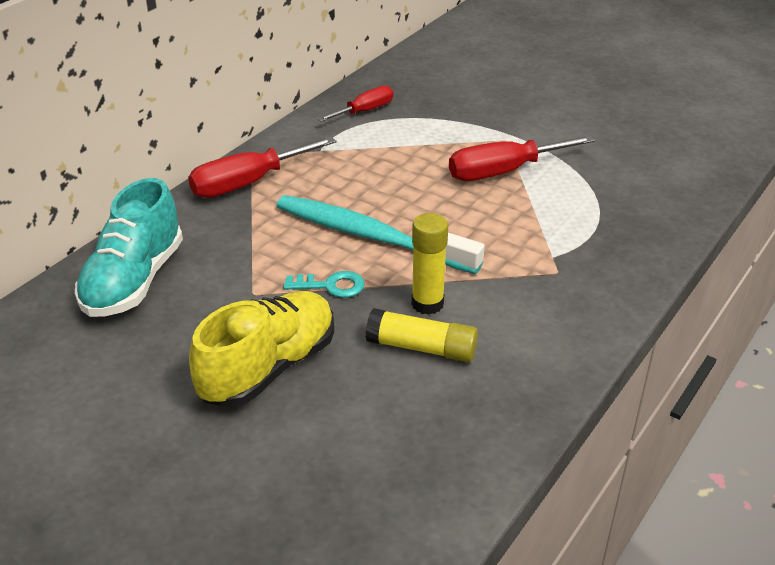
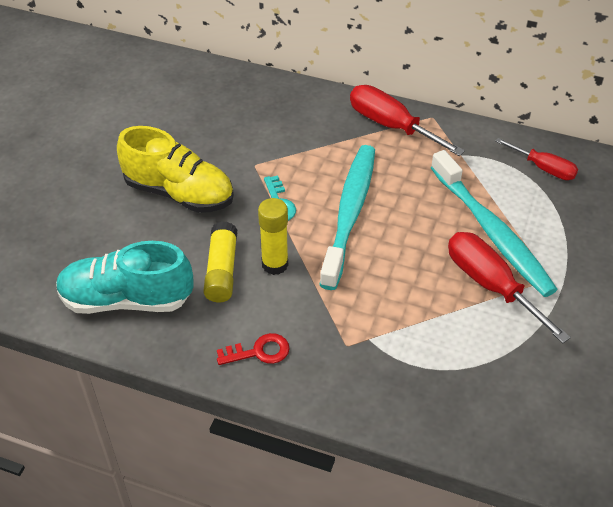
camera: 75 degrees right, 10 degrees up
turquoise shoe [75,178,183,317] -> turquoise shoe moved to [56,241,194,314]
none -> red key [217,333,289,365]
none -> turquoise toothbrush [431,150,558,297]

